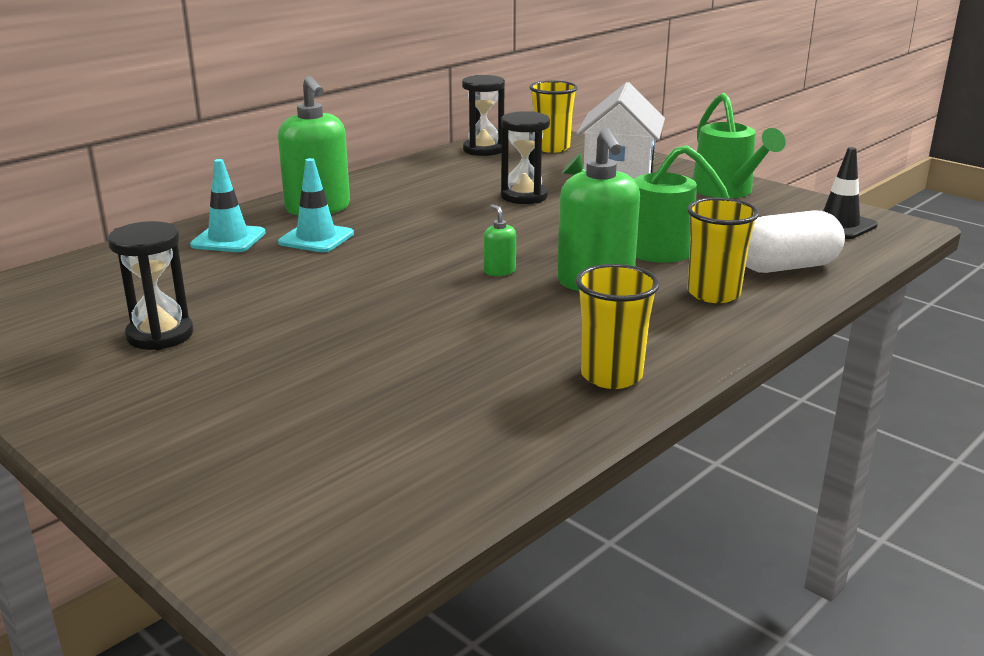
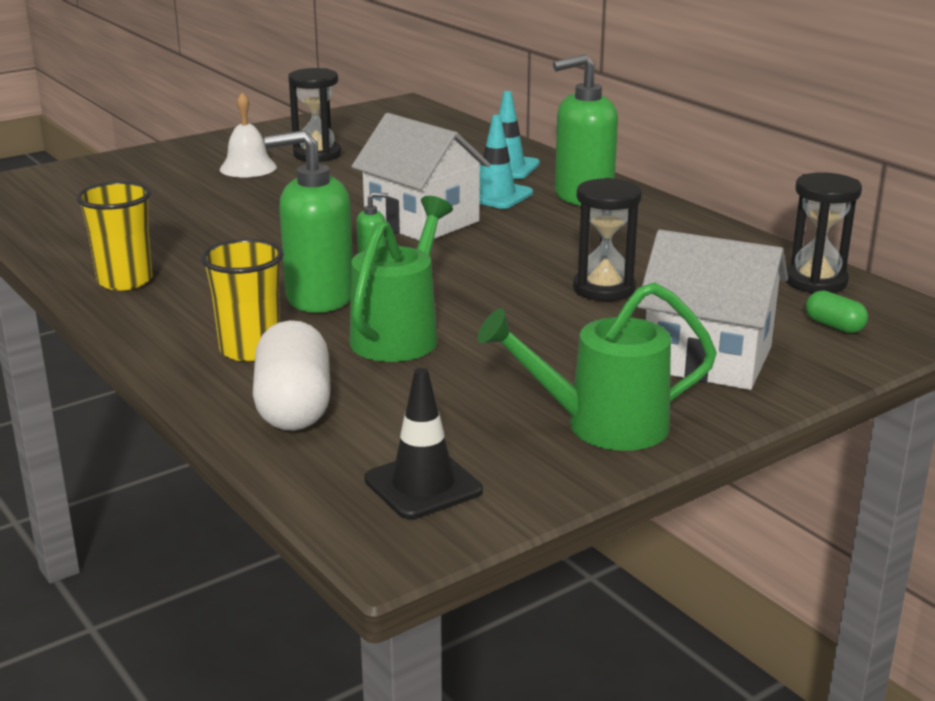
camera: 100 degrees right, 0 degrees up
yellow cup [529,81,578,153] -> green capsule [806,290,868,333]
none -> white bell [220,92,277,177]
none -> white house [351,113,490,241]

